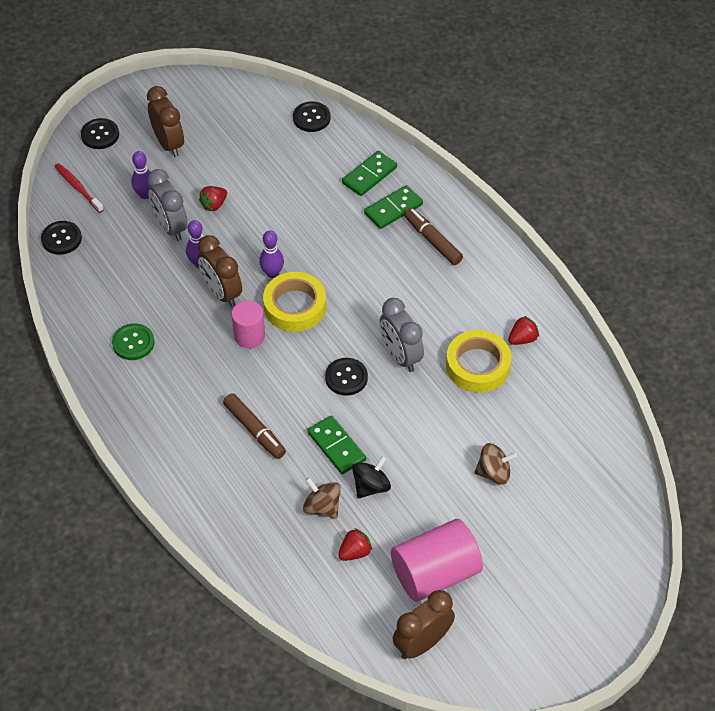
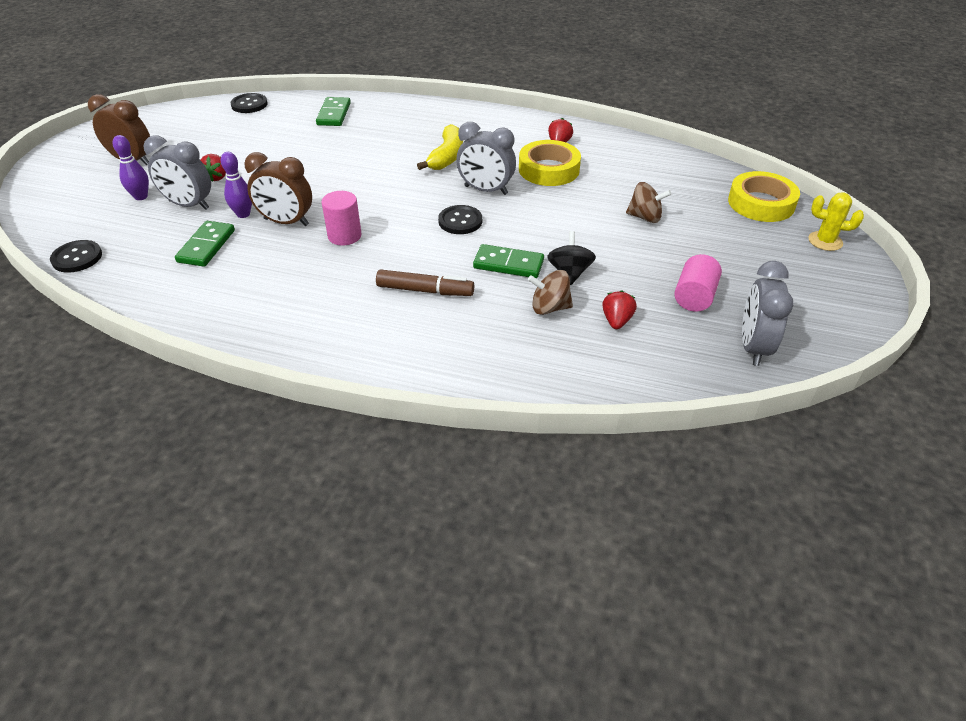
camera: 40 degrees left, 10 degrees down
red toothbrush [54,163,104,213] -> none
black button [81,118,119,149] -> none
green button [112,323,155,360] -> none
purple bowling pin [259,230,284,278] -> none
yellow tape [263,272,326,332] -> yellow tape moved to [728,171,800,222]
green domino [364,185,423,229] -> green domino moved to [175,221,235,267]
pink cylinder [391,519,483,602] -> pink cylinder [675,254,722,312], size x0.59
brown clock [393,590,455,659] -> grey clock [742,261,794,366]
brown marker [404,208,463,265] -> none
brown spinning top [475,443,517,485] -> brown spinning top turned 60 degrees clockwise [626,182,671,223]
none -> yellow banana [417,124,463,170]
none -> yellow cactus [809,193,864,251]

